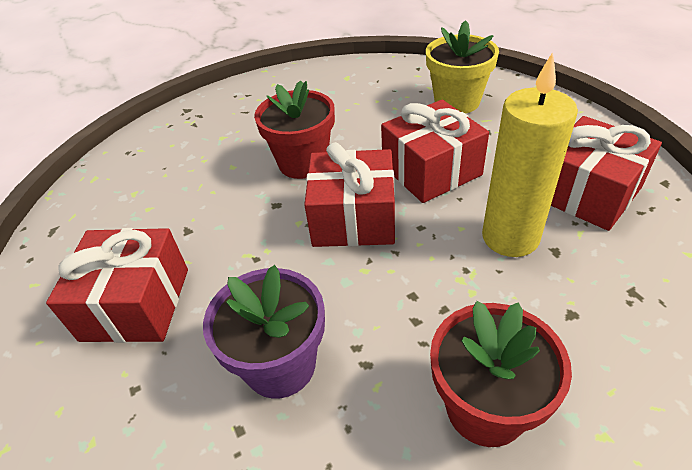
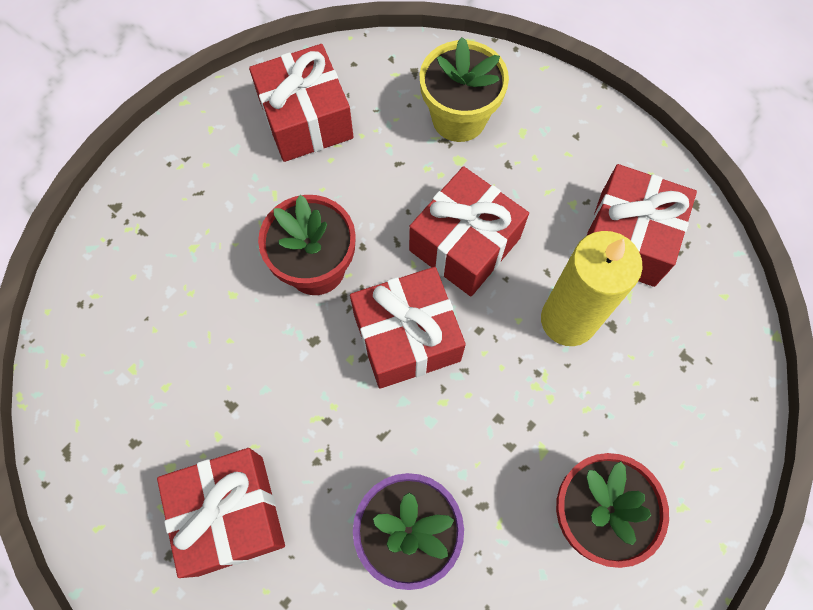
camera: 25 degrees left, 25 degrees up
none -> red gift [249,44,354,162]

